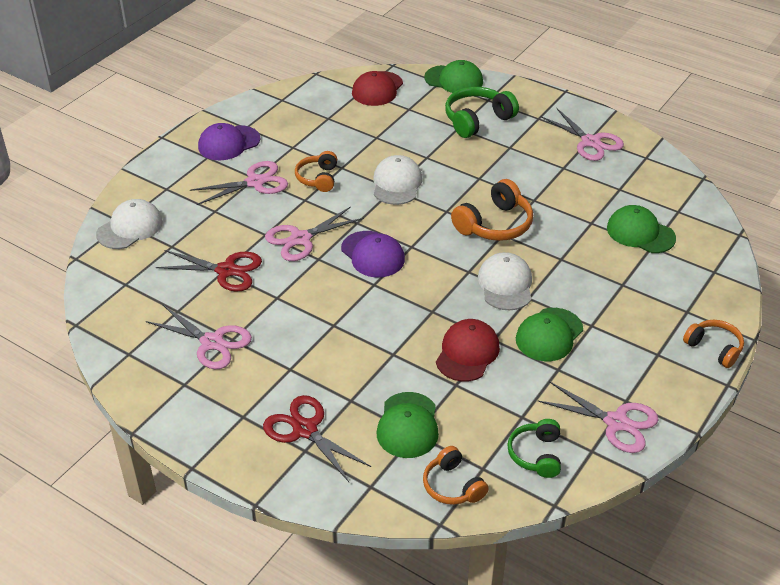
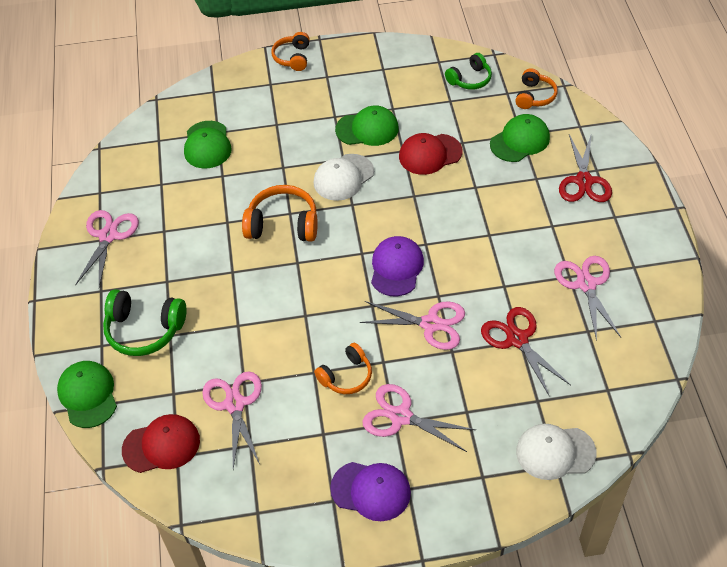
camera: 130 degrees left, 10 degrees up
white cap [373,155,423,205] -> none
pink scissors [538,381,658,453] -> pink scissors moved to [202,371,262,469]

